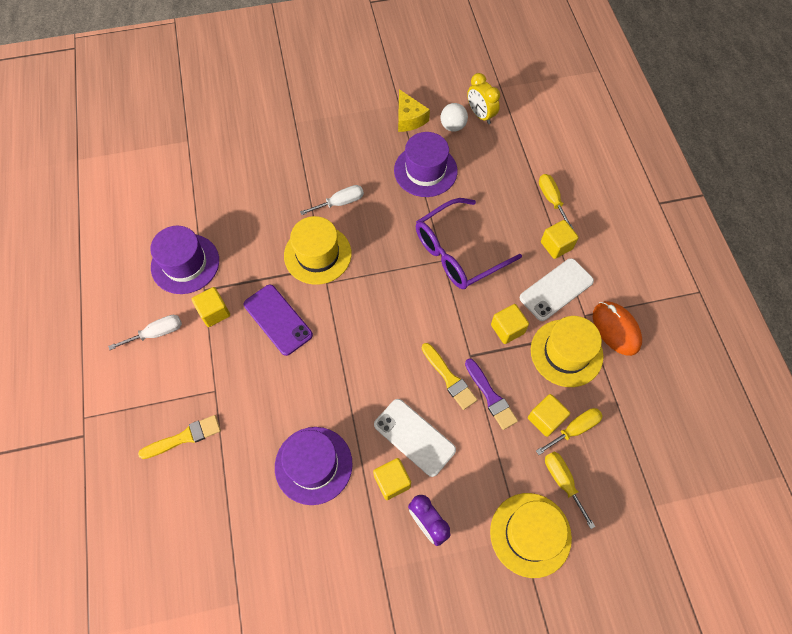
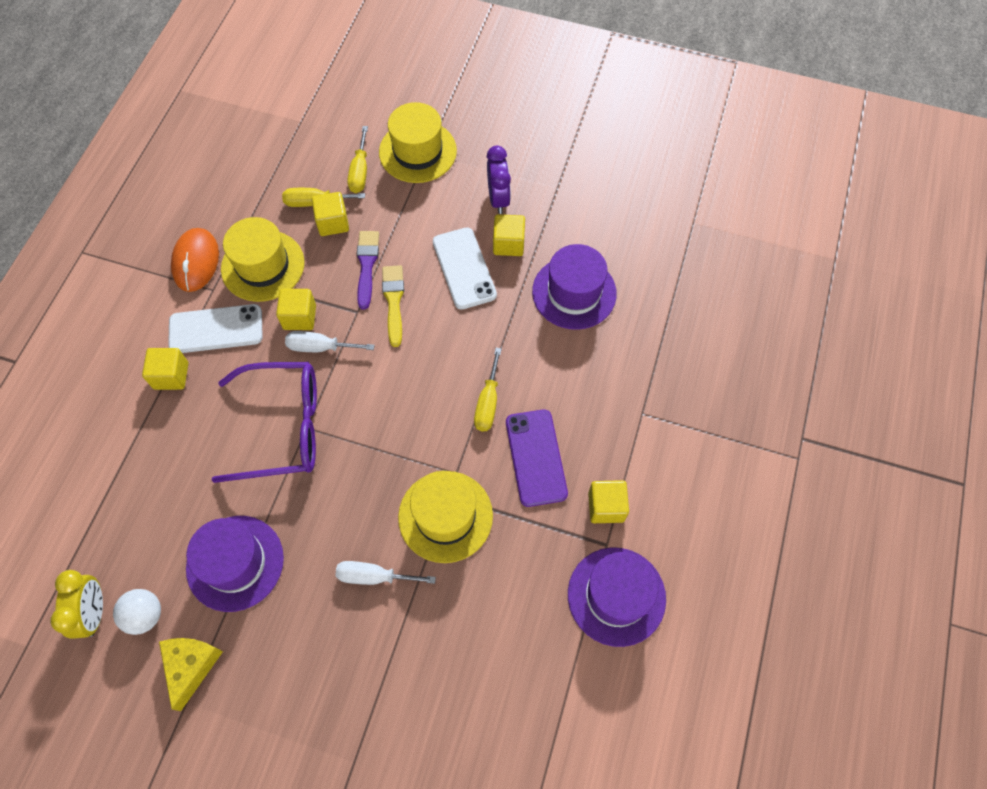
camera: 150 degrees left, 0 degrees up
white screwdriver [108,315,182,350] -> white screwdriver moved to [285,331,375,352]
yellow brush [138,415,221,459] -> none
yellow screwdriver [539,174,574,229] -> yellow screwdriver moved to [474,348,502,431]

